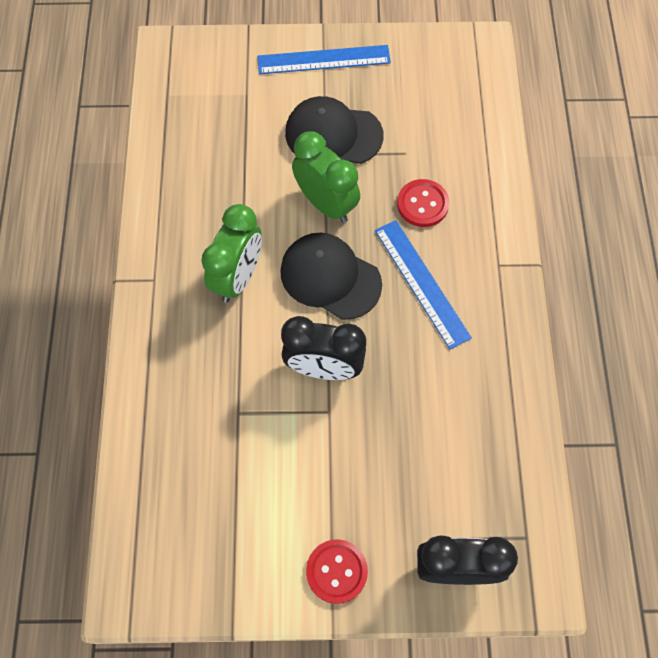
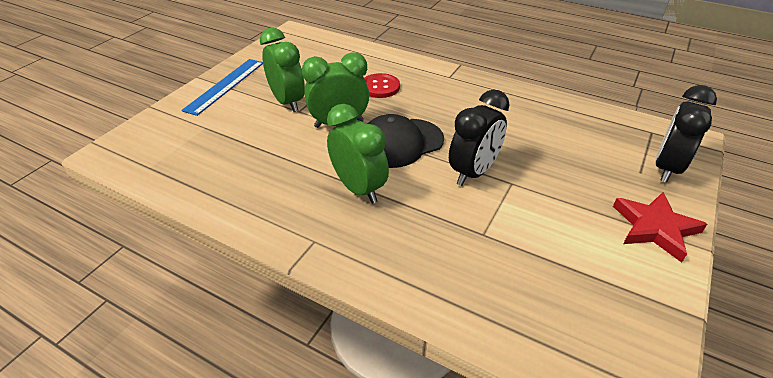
camera: 60 degrees left, 25 degrees down
black cap [285,96,383,164] -> green clock [260,28,305,112]
red button [306,539,368,604] -> red star [613,192,707,263]
blue ruler [375,220,472,350] -> none

